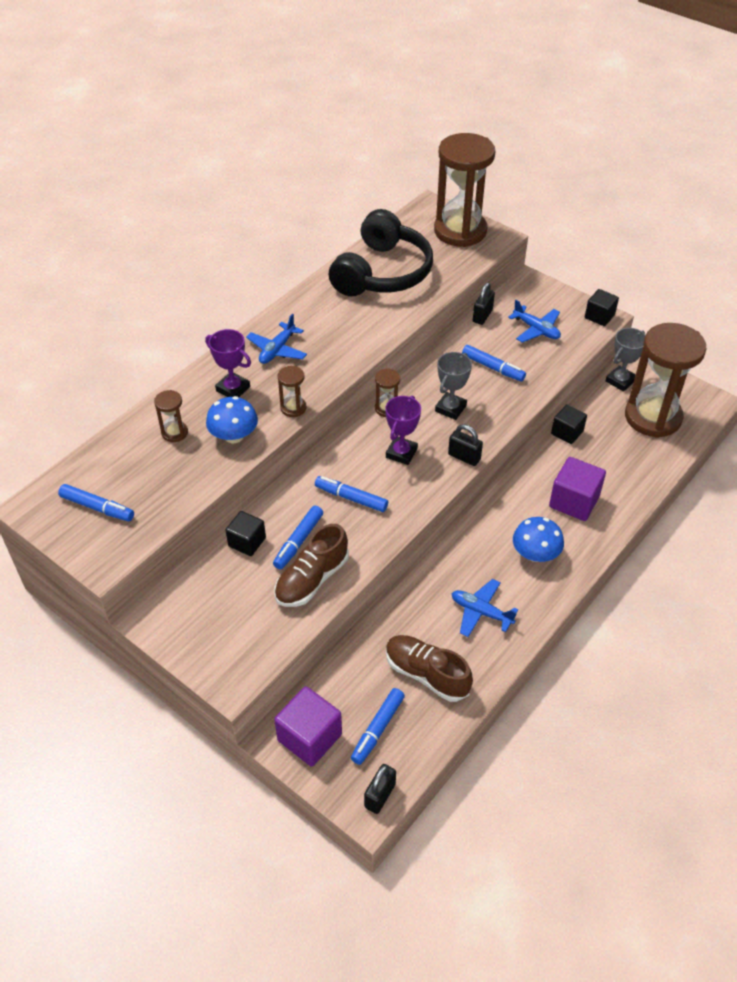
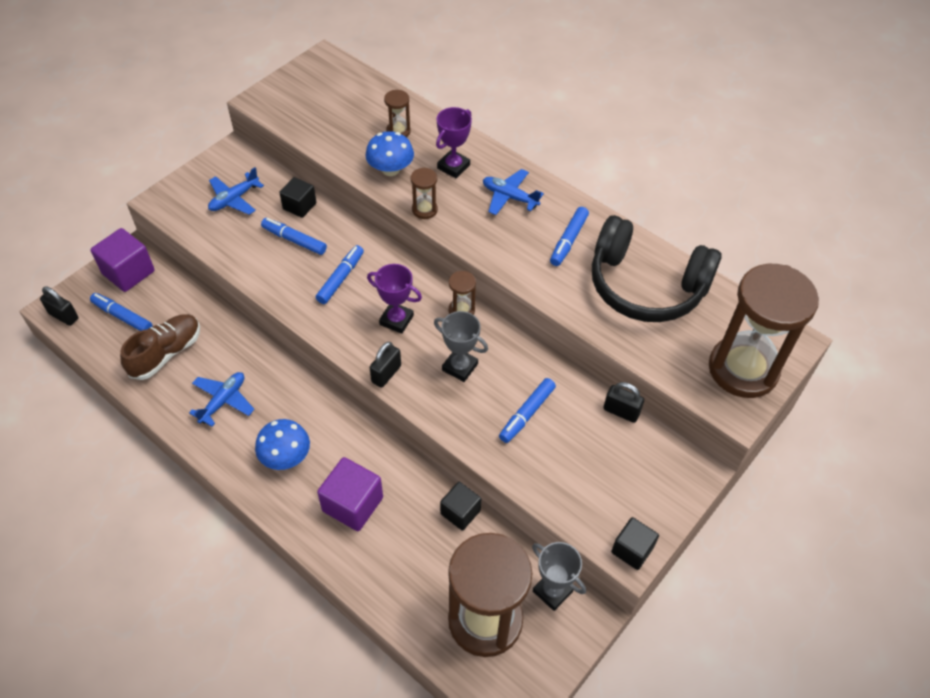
camera: 90 degrees right, 5 degrees up
blue marker [58,484,134,522] -> blue marker moved to [550,207,589,266]
brown shoe [275,524,349,607] -> none
blue plane [508,300,561,343] -> blue plane moved to [208,167,264,215]

